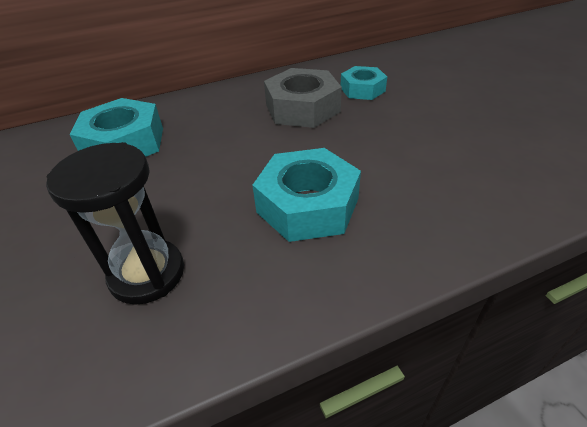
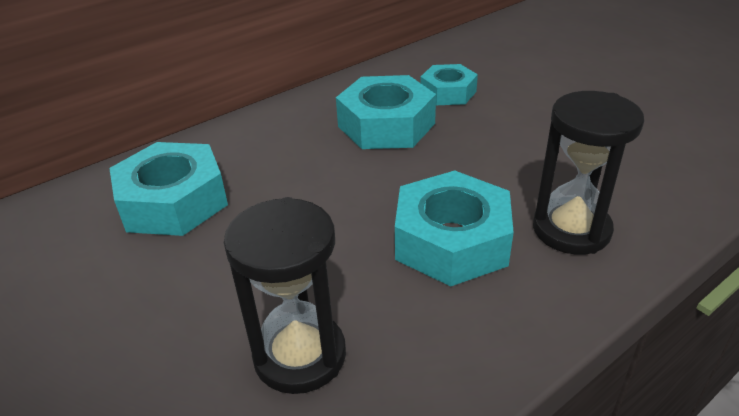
camera: 15 degrees left, 5 degrees down
grey nut [264,68,342,128] -> turquoise nut [336,75,436,149]
none -> black hourglass [533,91,644,255]

